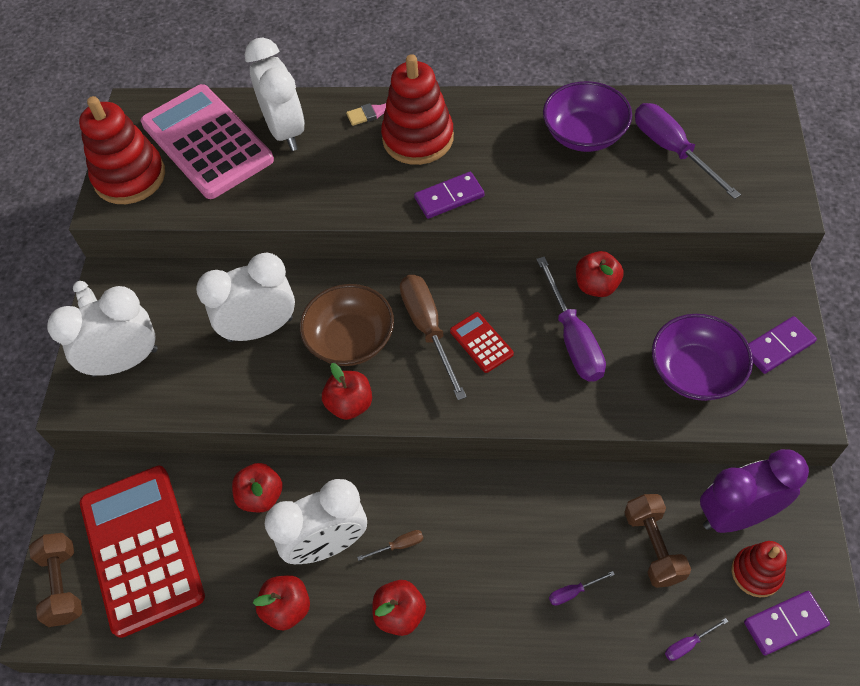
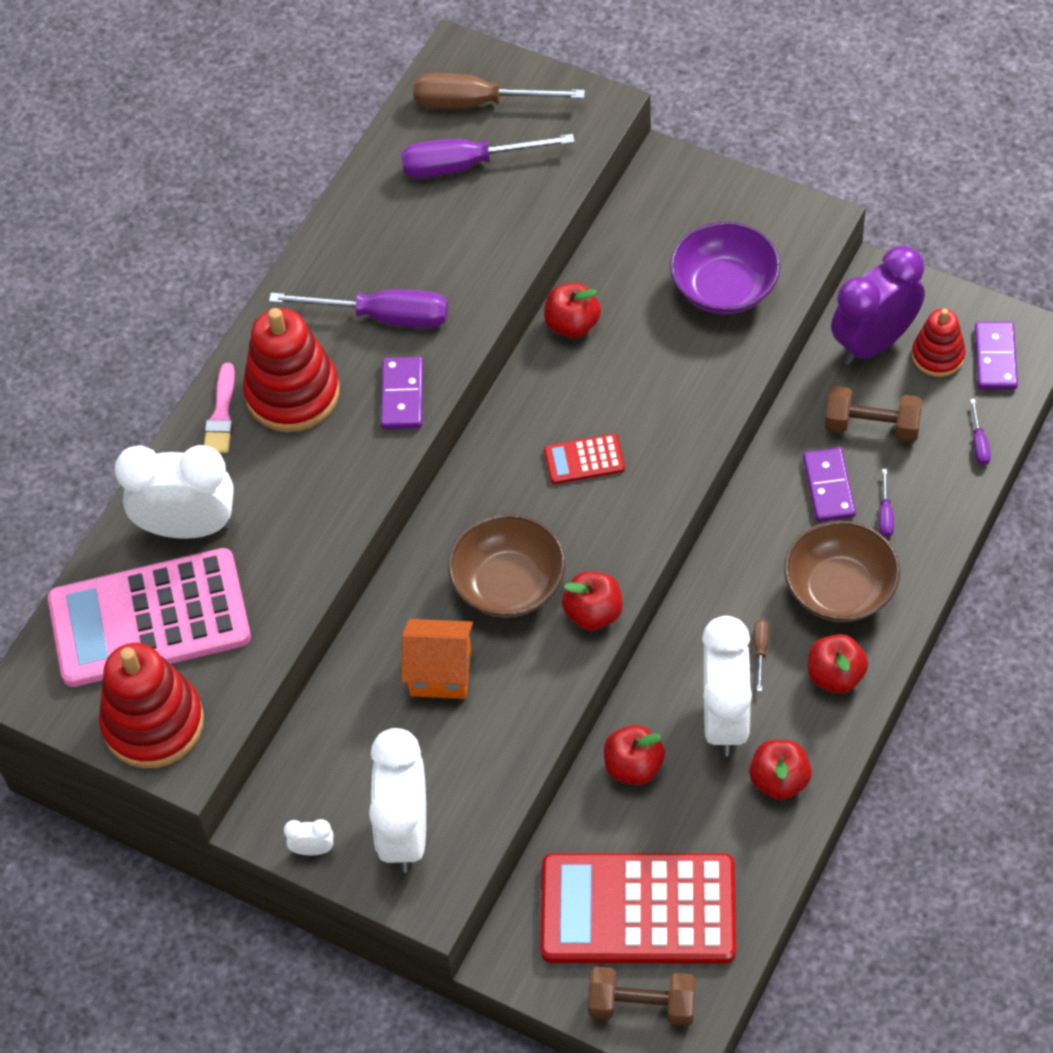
camera: 65 degrees left, 0 degrees up
white clock [196,253,295,342] -> orange house [401,619,473,699]
brown screwdriver [400,275,467,400] -> brown screwdriver moved to [413,73,585,108]
purple screwdriver [536,256,606,381] -> purple screwdriver moved to [269,289,448,328]
purple bowl [543,81,632,152] -> none
purple clock [700,449,809,533] -> purple clock turned 45 degrees clockwise [831,246,925,365]
purple domino [748,316,817,374] -> purple domino moved to [803,447,856,522]
none -> brown bowl [784,520,900,622]

